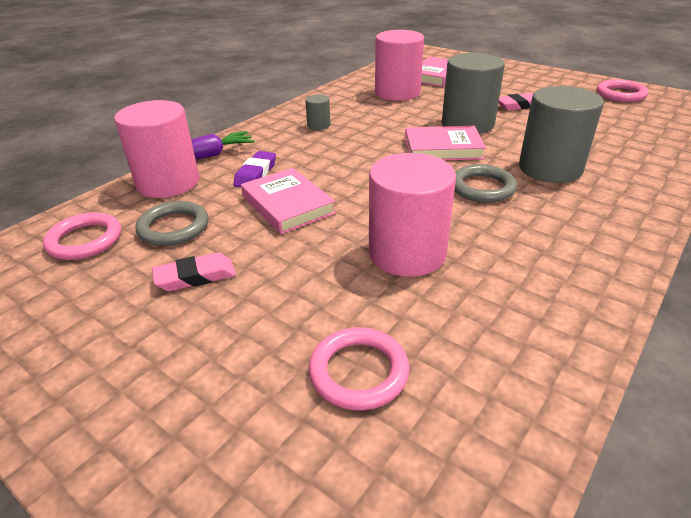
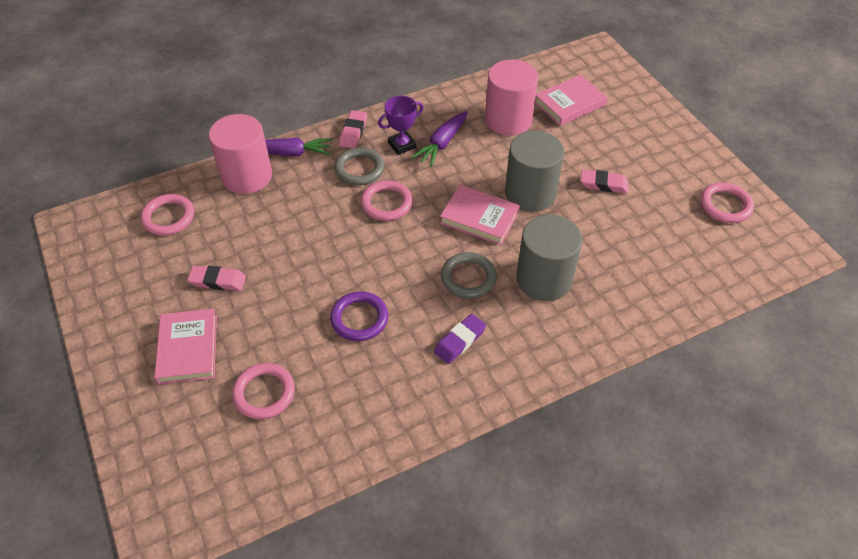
camera: 25 degrees right, 15 degrees up
grey ring [135,201,208,246] -> grey ring moved to [335,147,385,185]
purple eraser [233,151,276,187] -> purple eraser moved to [434,314,486,364]
pink book [241,168,336,234] -> pink book moved to [154,309,217,385]
grey cylinder [305,94,330,130] -> purple trophy [378,96,424,155]
pink cylinder [369,153,456,277] -> purple ring [330,291,388,341]
none -> pink eraser [339,110,367,148]
none -> pink ring [361,180,413,221]
none -> purple carrot [411,111,468,167]

